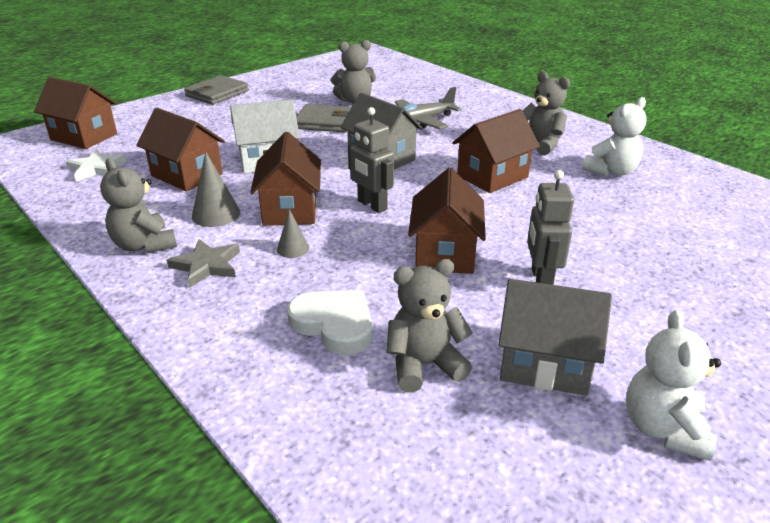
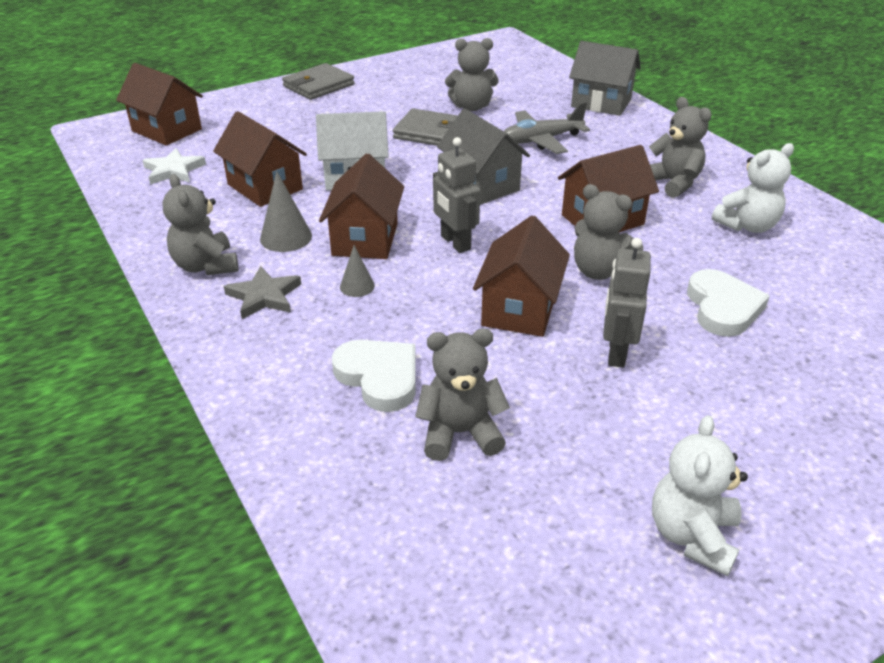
camera: 10 degrees right, 5 degrees up
grey house [498,279,612,396] -> grey house moved to [569,41,641,116]
none -> grey teddy bear [574,184,644,280]
none -> white heart [687,269,770,337]

